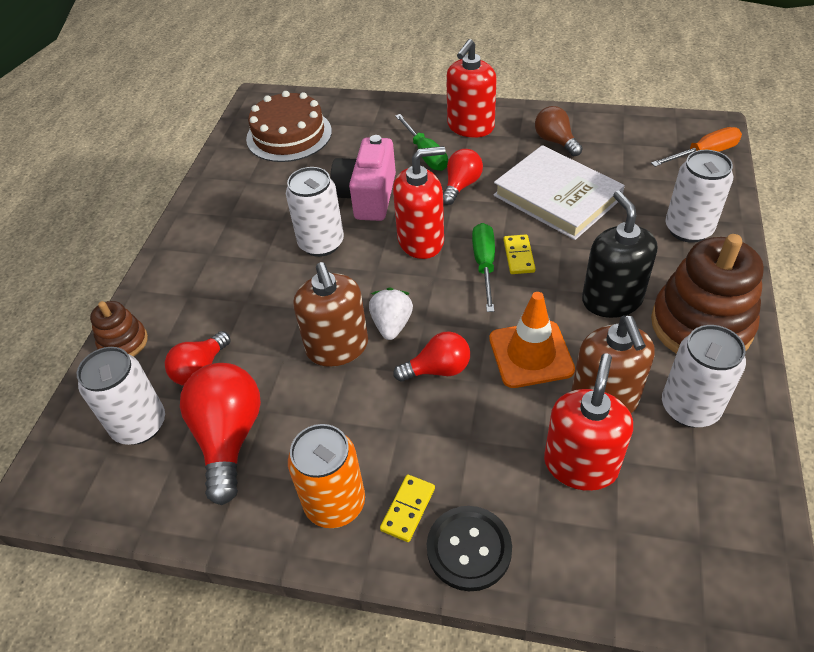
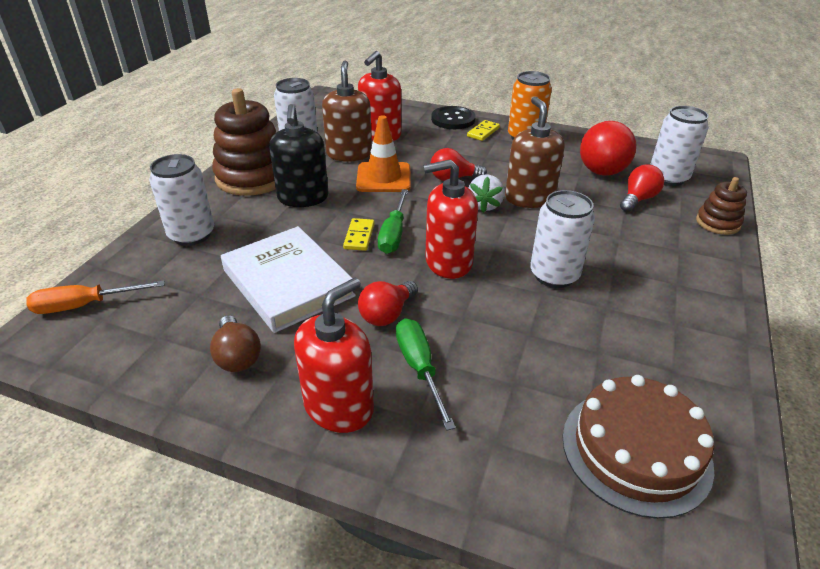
camera: 175 degrees left, 10 degrees down
pink camera [330,135,396,221] -> none

